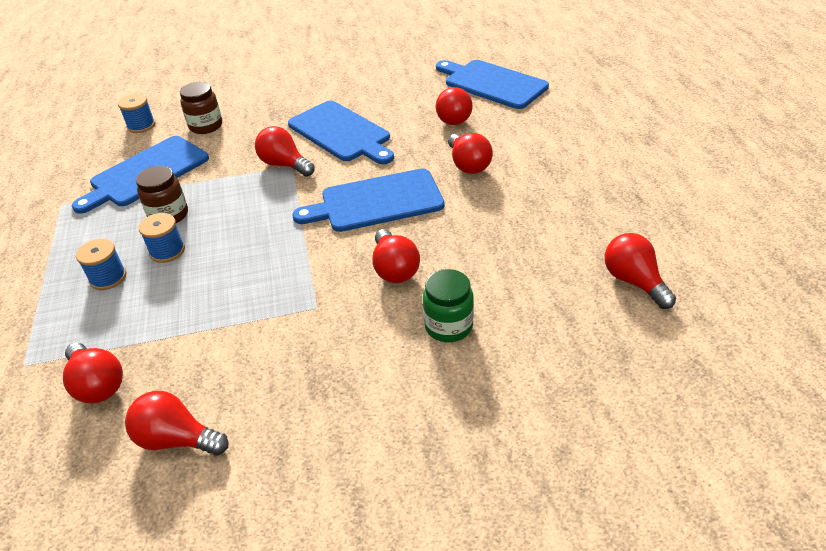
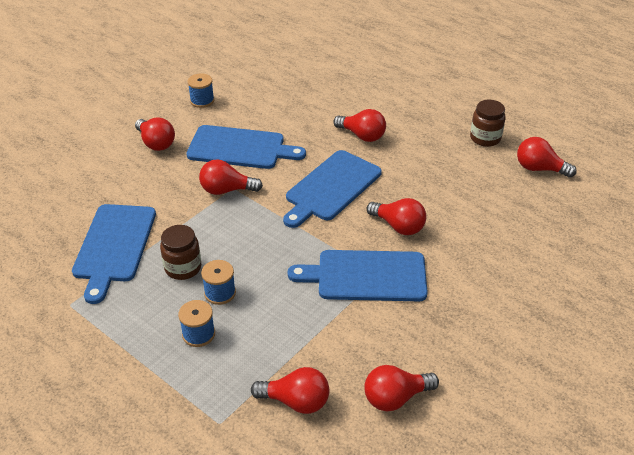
camera: 40 degrees left, 0 degrees up
blue spool [118,94,155,133] -> blue spool moved to [188,73,214,108]
brown jar [180,82,222,134] -> brown jar moved to [470,100,505,147]
green jar [423,269,474,342] -> none
blue cutting board [436,60,549,109] -> blue cutting board moved to [288,250,428,301]
red light bulb [436,87,473,125] -> red light bulb moved to [135,118,175,151]

